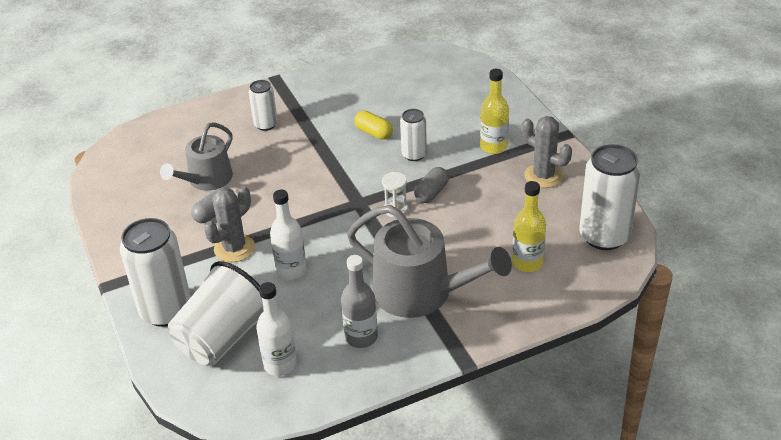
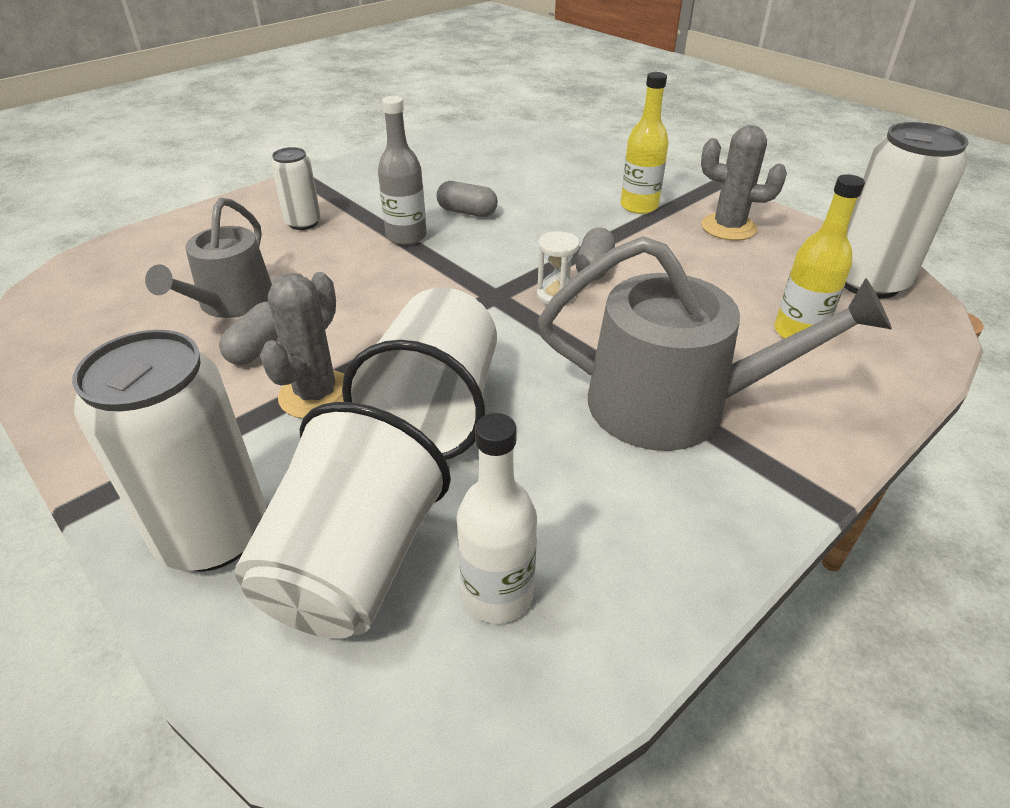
camera: 20 degrees left, 0 degrees up
white bottle [270,190,307,280] -> white cup [342,287,497,460]
grey bottle [341,255,378,348] -> grey bottle moved to [378,96,427,245]
yellow capsule [354,111,393,140] -> grey capsule [437,181,498,217]
white can [400,109,427,161] -> none

